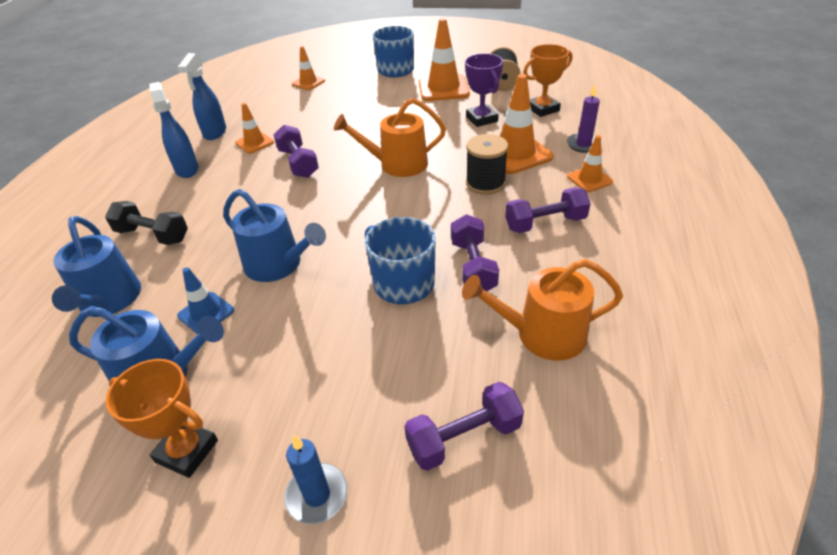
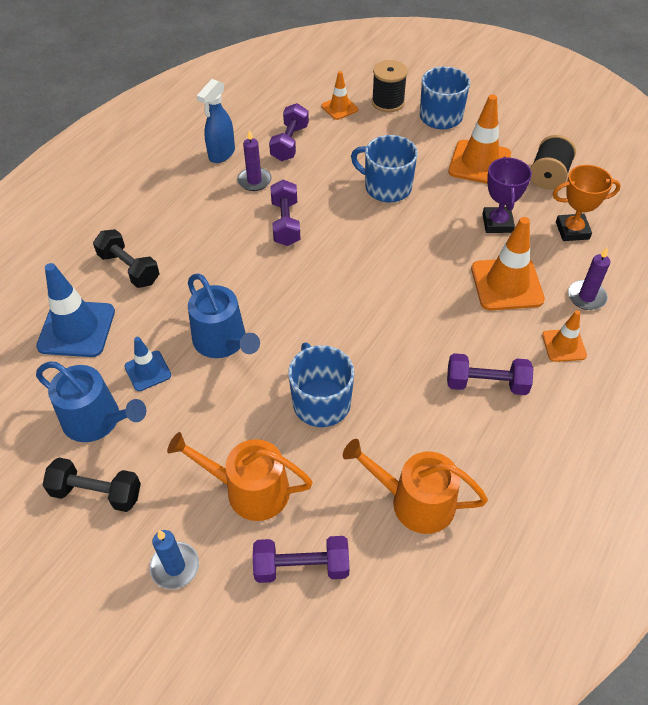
camera: 20 degrees right, 10 degrees up
blue watering can [52,216,141,317] -> blue traffic cone [36,263,115,357]
orange trophy [106,359,218,478] -> black dumbbell [43,457,141,512]
blue spray bottle [149,82,198,178] -> none
orange traffic cone [235,103,274,154] -> purple candle [237,130,272,191]
orange watering can [334,98,446,177] -> orange watering can moved to [167,432,313,521]
purple dumbbell [451,214,499,292] -> purple dumbbell moved to [269,103,309,161]
black spool [466,134,508,195] -> black spool moved to [372,60,408,112]
none -> blue mug [351,135,418,202]

